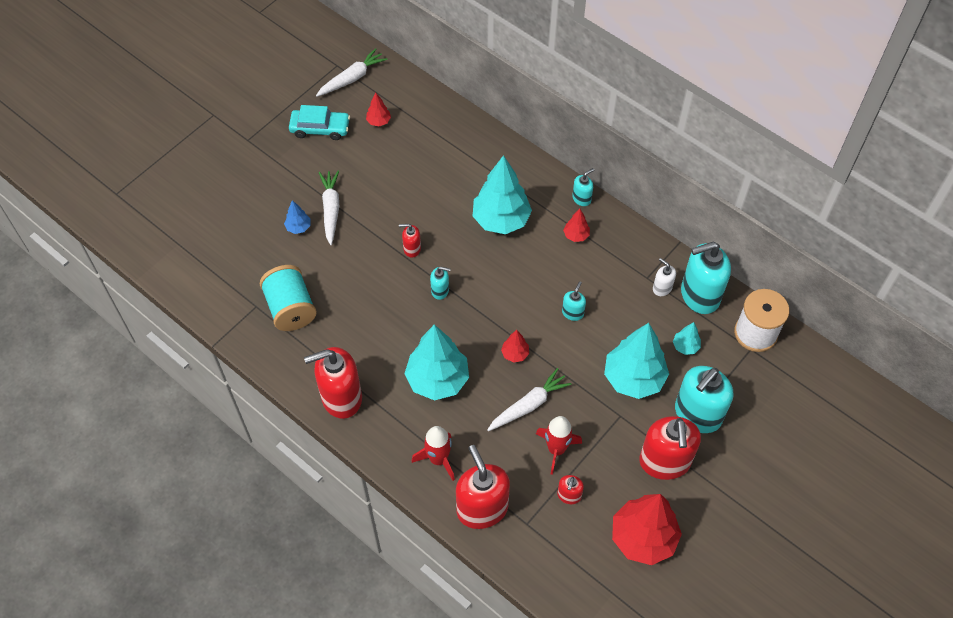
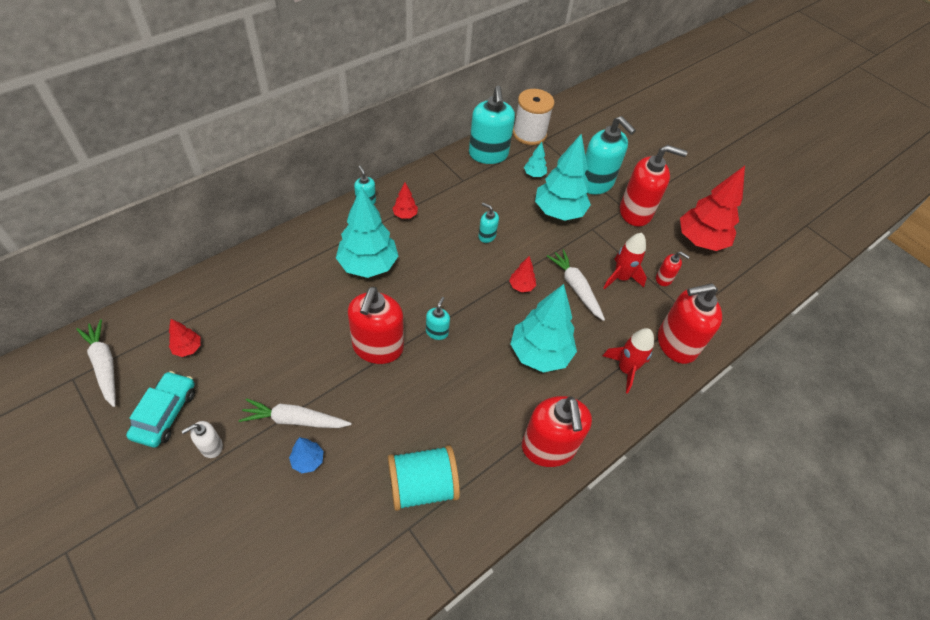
camera: 85 degrees left, 5 degrees down
red soap dispenser [399,224,421,258] -> red soap dispenser [348,287,404,364], size x2.15
white soap dispenser [653,258,676,296] -> white soap dispenser moved to [182,421,223,458]

